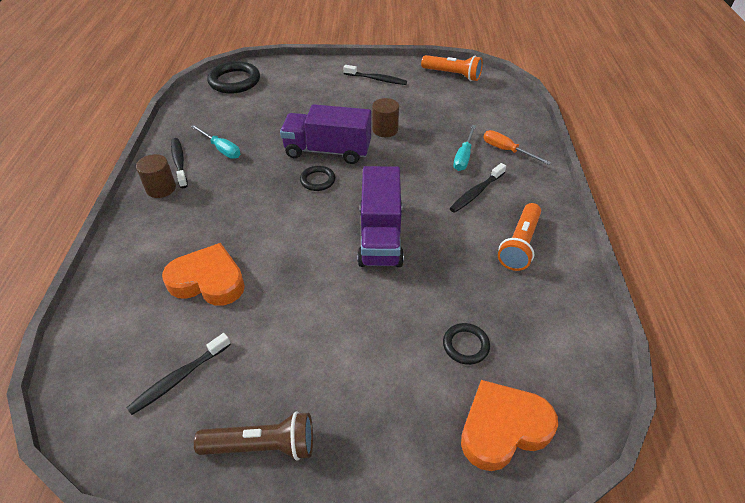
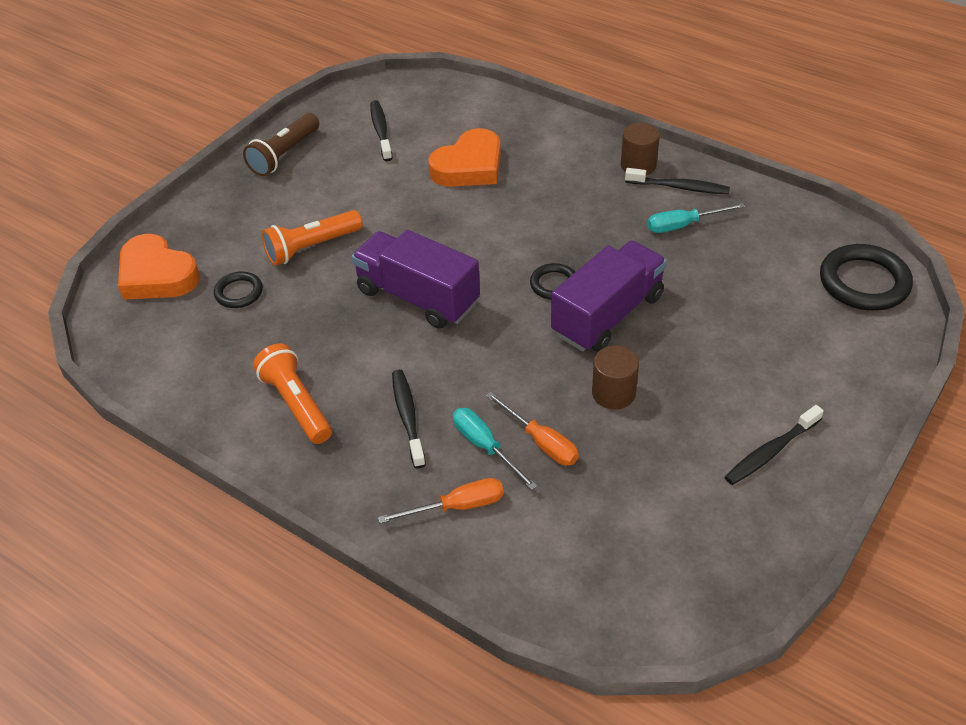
camera: 125 degrees right, 0 degrees up
orange flashlight [421,55,483,81] -> orange flashlight moved to [262,210,363,266]
orange heart [461,380,558,471] -> orange heart turned 120 degrees clockwise [118,234,200,300]
none -> orange screwdriver [485,392,579,466]

